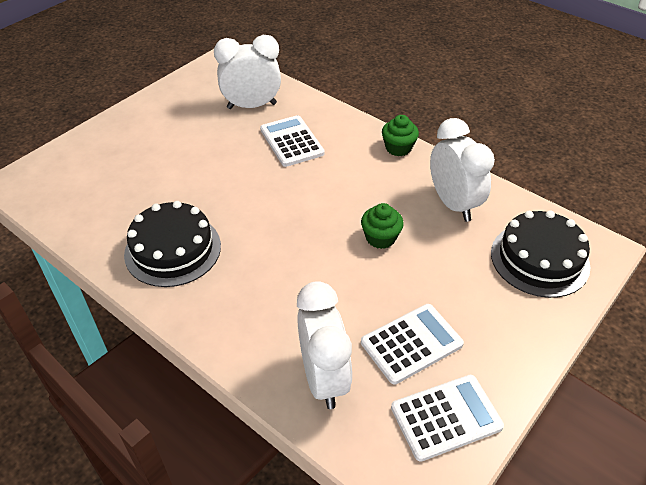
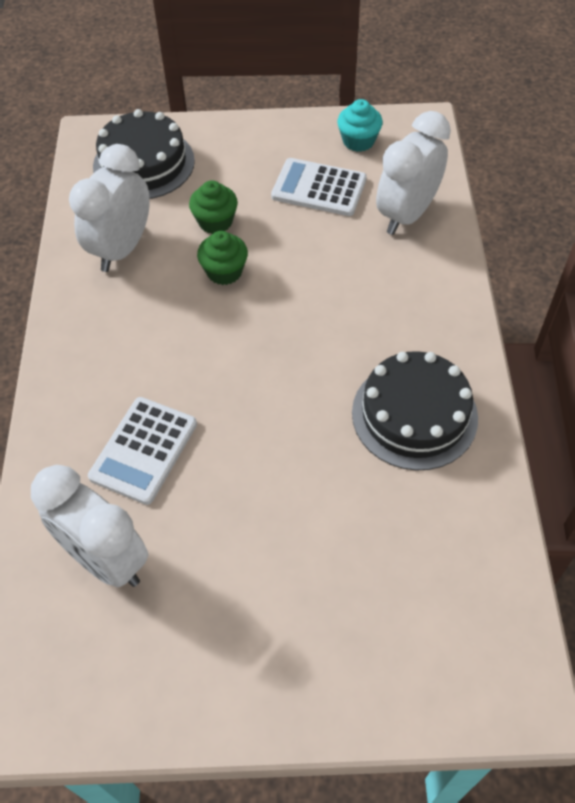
camera: 130 degrees left, 10 degrees up
green cupcake [382,115,419,156] -> green cupcake moved to [189,180,238,234]
white calculator [391,375,504,462] -> turquoise cupcake [337,99,383,152]

